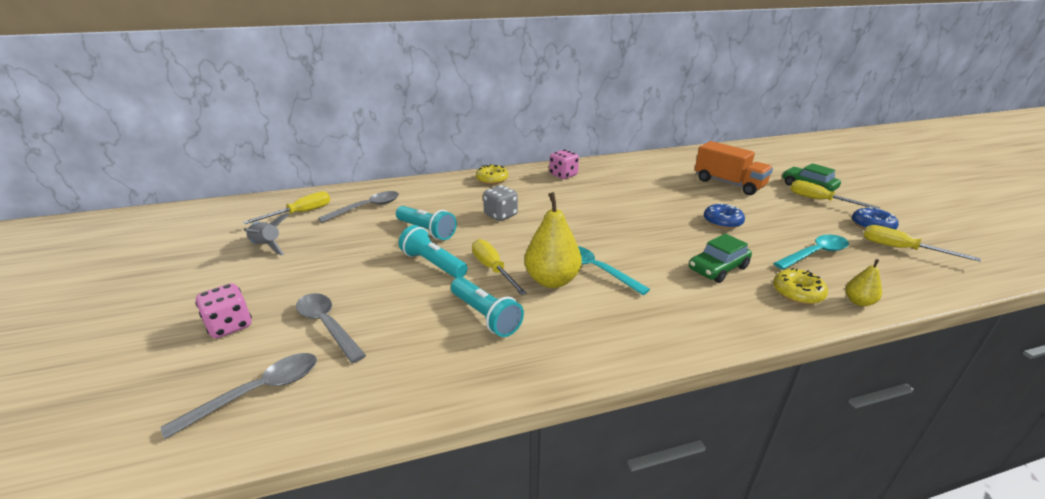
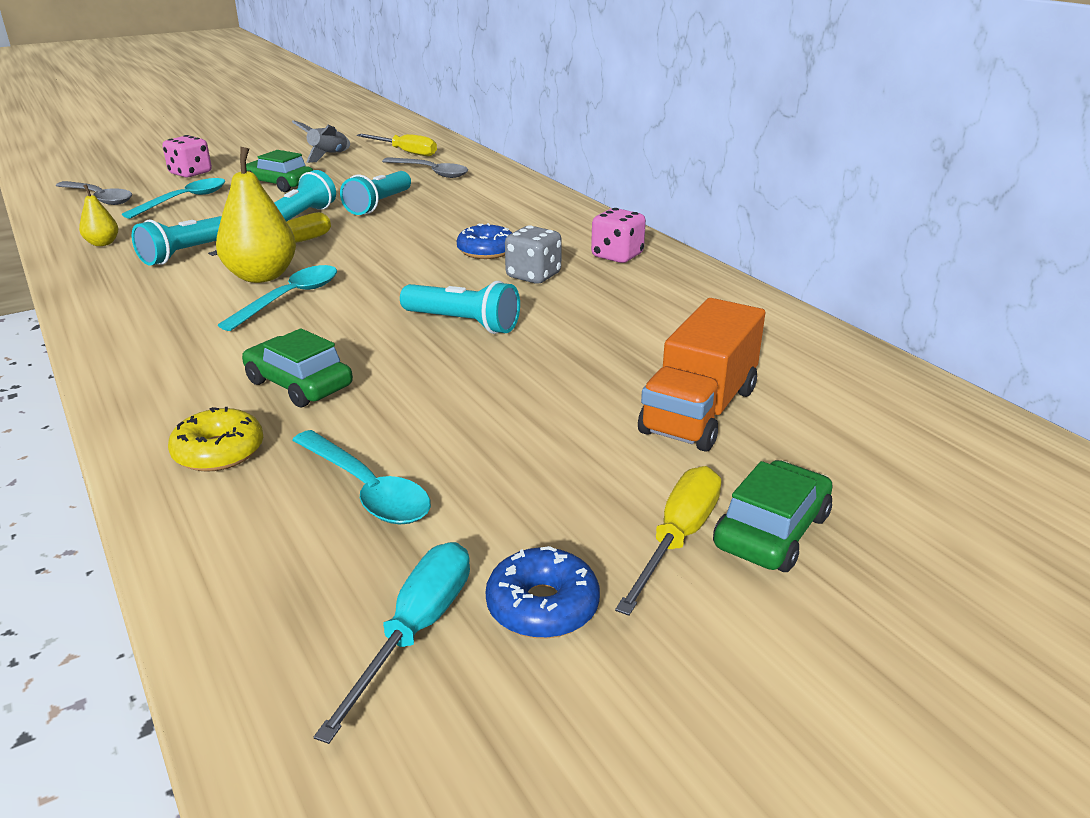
camera: 75 degrees right, 0 degrees up
grey spoon [296,293,366,363] -> turquoise spoon [122,178,225,219]
yellow donut [476,164,508,184] -> none
grey dice [483,185,518,221] -> grey dice moved to [505,225,562,284]
blue donut [704,203,745,229] -> blue donut moved to [456,223,512,259]
yellow pear [846,259,882,306] -> yellow pear moved to [79,184,119,246]
yellow screwdriver [863,225,981,262] -> turquoise screwdriver [314,542,470,744]
none -> green car [246,150,313,192]
none -> turquoise flashlight [400,281,520,334]

